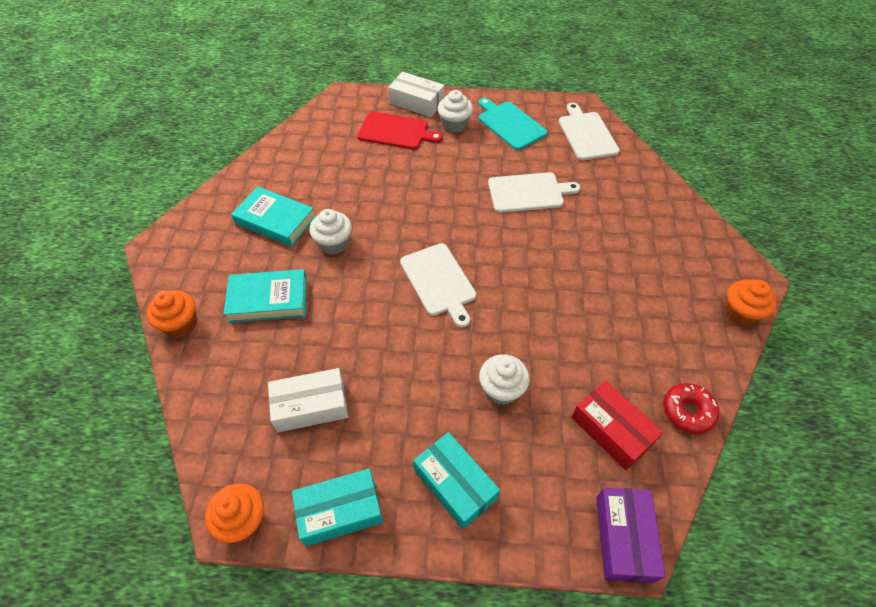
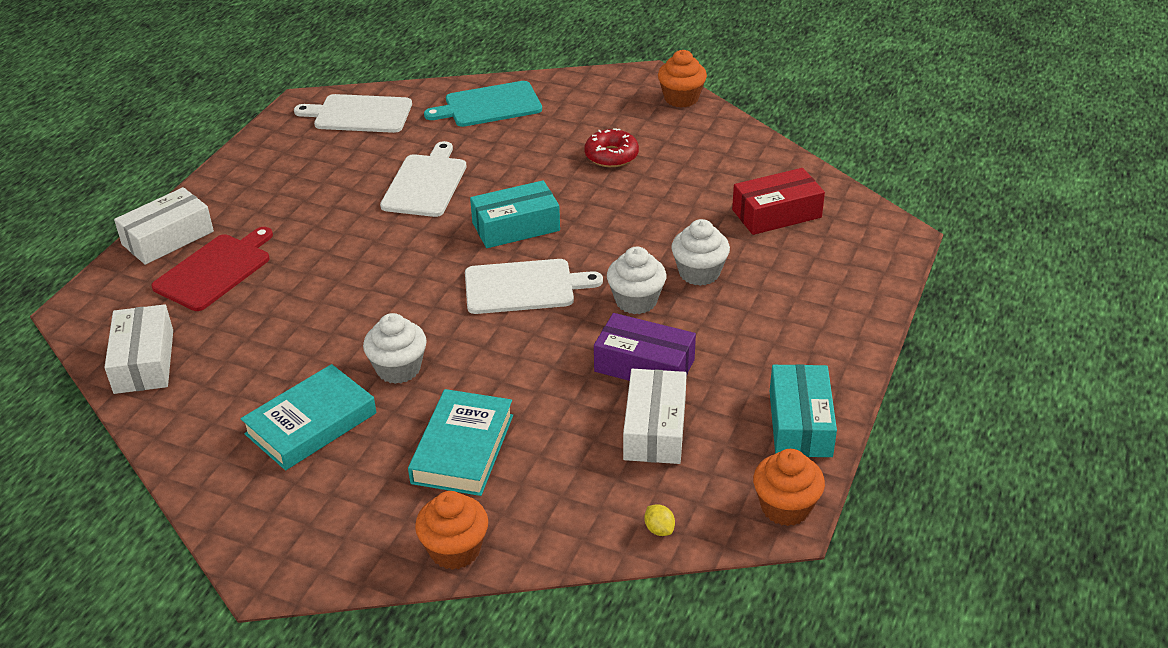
camera: 70 degrees left, 15 degrees down
turquoise box [413,432,500,530] -> turquoise box moved to [470,180,560,248]
white cupcake [438,90,473,133] -> white cupcake moved to [607,247,666,314]
turquoise cutting board [479,98,548,150] -> turquoise cutting board moved to [424,81,542,127]
purple box [596,488,665,583] -> purple box moved to [594,313,696,381]
red donut [663,383,719,434] -> red donut moved to [584,129,639,167]
none -> white box [104,304,173,394]
none -> yellow lemon [644,504,675,536]

